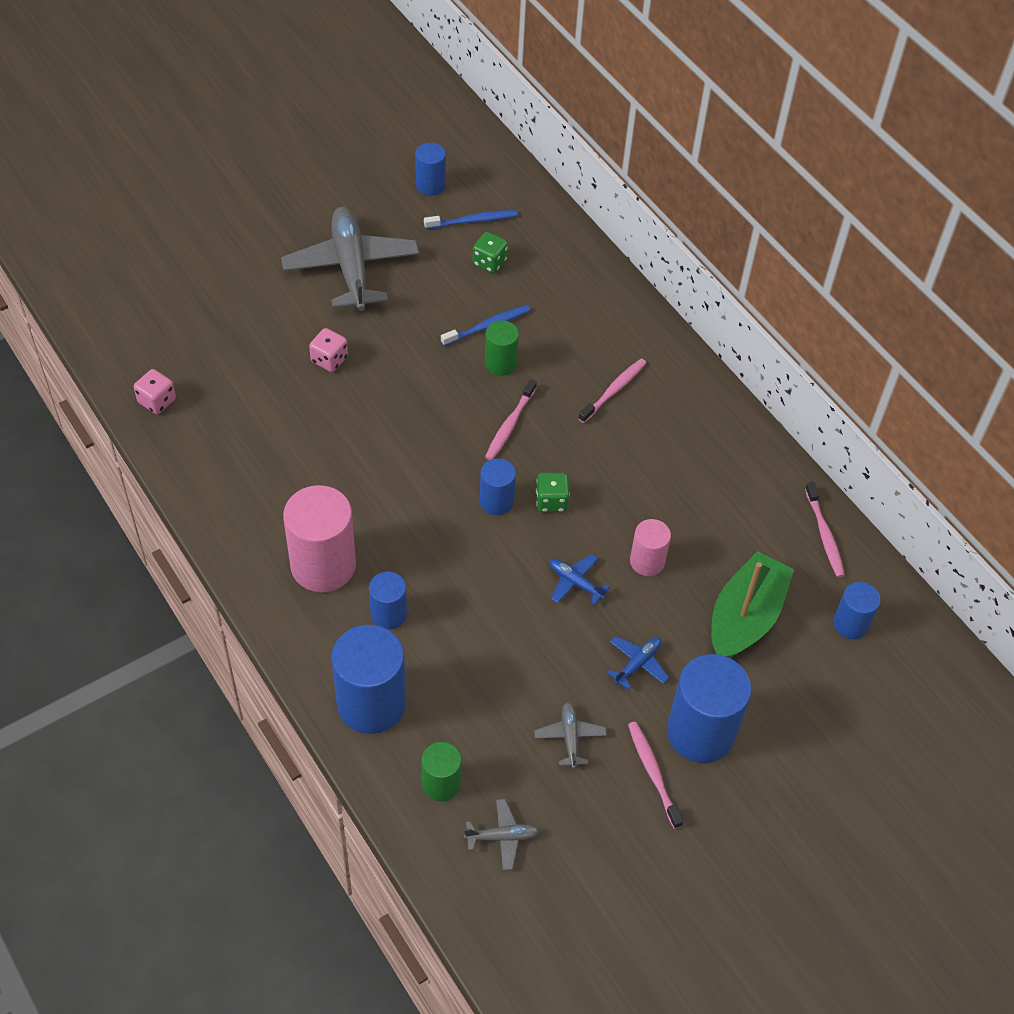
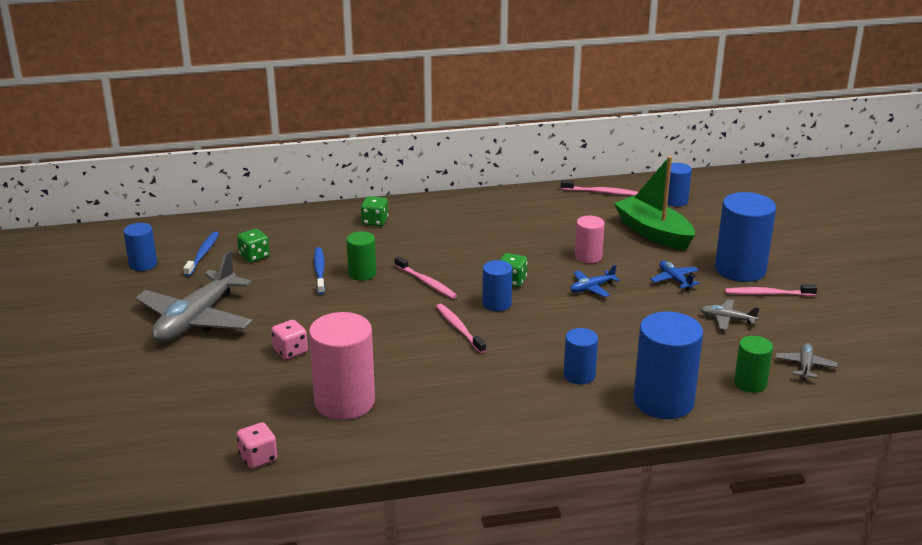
camera: 65 degrees left, 25 degrees down
grey plane [281,207,419,311] -> grey plane turned 75 degrees counterclockwise [135,250,253,342]
pink cylinder [283,485,356,592] -> pink cylinder moved to [309,312,375,420]
pink toothbrush [578,358,646,423] -> pink toothbrush moved to [436,304,486,354]
none -> green dice [361,196,389,227]

